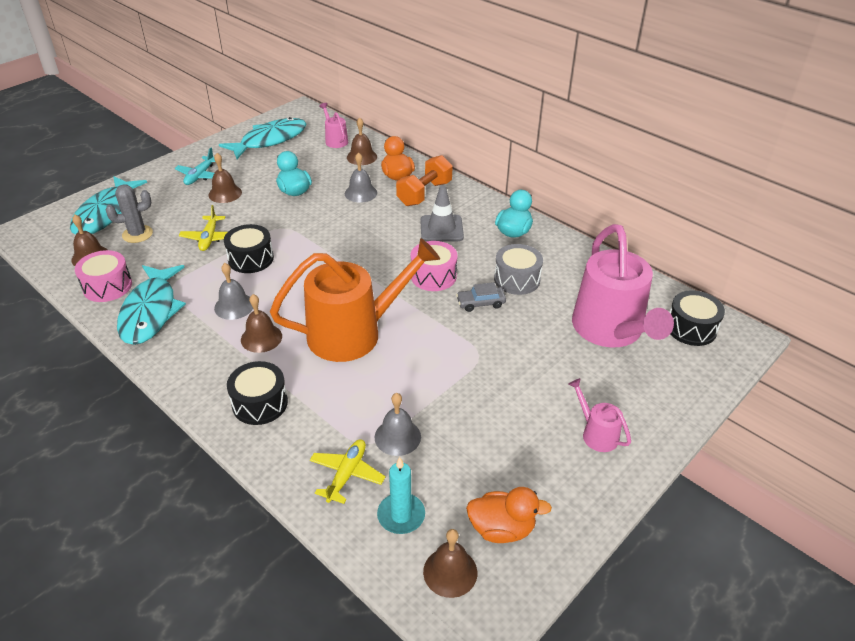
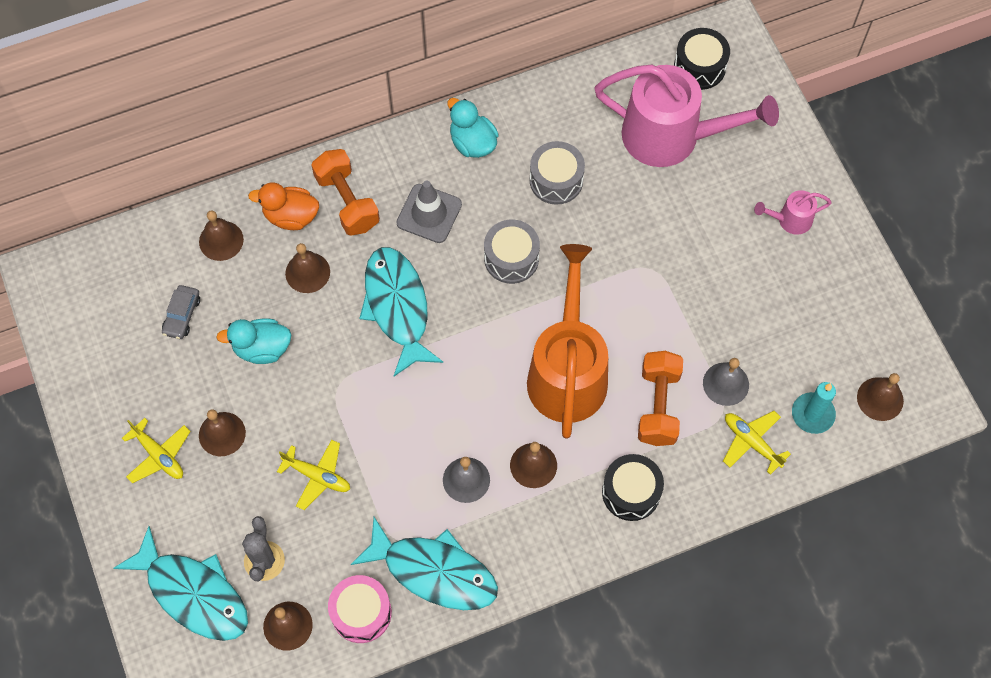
camera: 65 degrees left, 25 degrees up
turquoise plane [175,148,215,185] -> yellow plane [122,418,191,483]
turquoise fish [219,117,306,159] -> turquoise fish moved to [359,247,443,376]
black drum [224,224,274,273] -> none
pink watering can [319,103,348,148] -> none
grey bell [345,152,377,203] -> brown bell [285,243,330,293]
pink drum [411,241,457,291] -> grey drum [484,220,540,284]
grey car [456,282,506,312] -> grey car moved to [162,285,200,339]
orange duck [466,487,552,543] -> none
none -> orange dumbbell [638,351,683,446]

